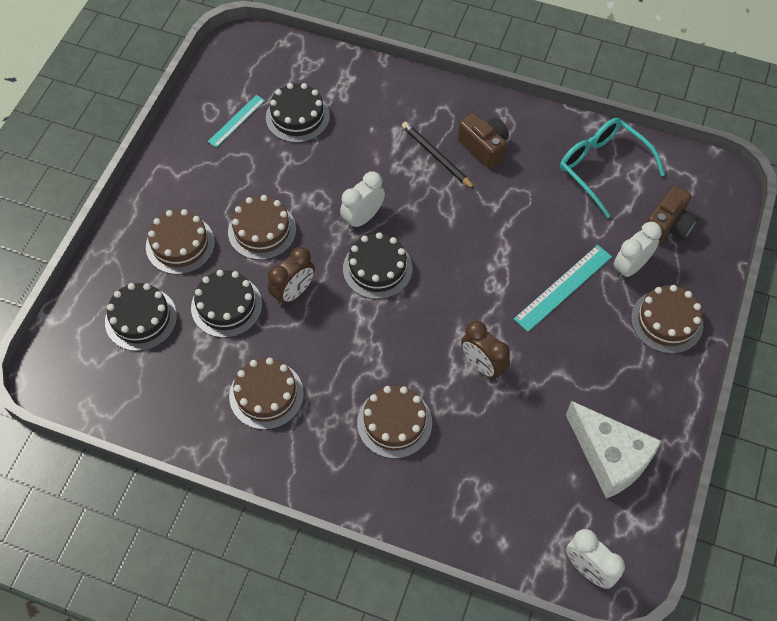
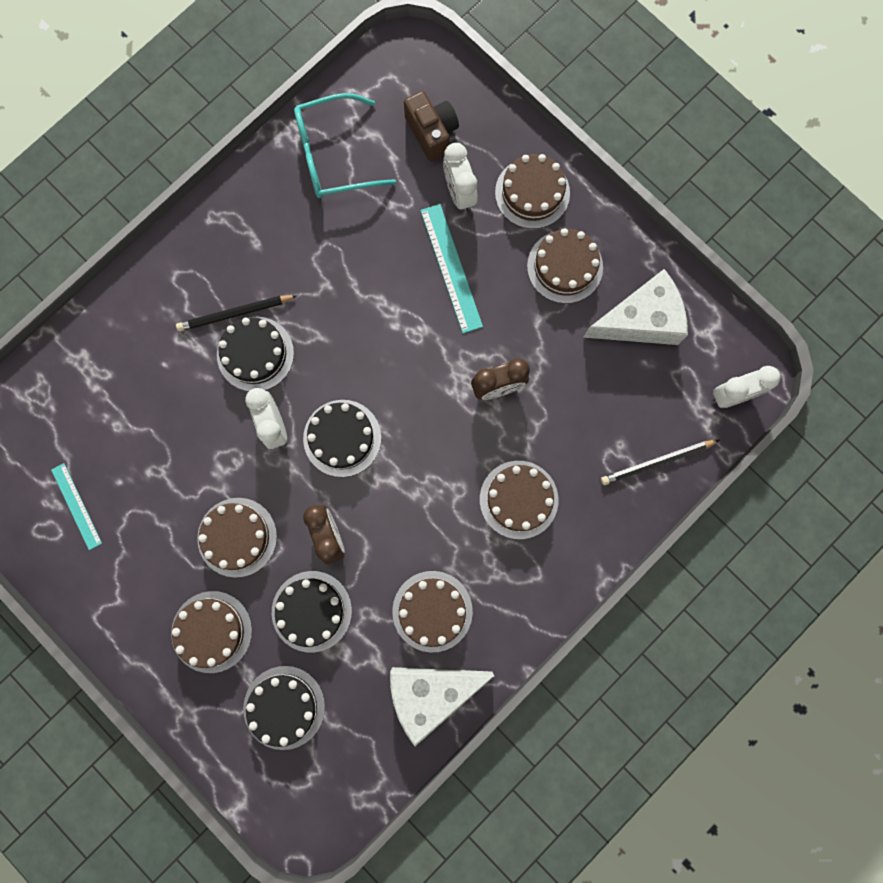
camera: 65 degrees left, 20 degrees up
black cake [266,83,330,143] -> black cake moved to [217,317,294,391]
brown camera [458,113,509,169] -> none
none -> white cheese [390,667,494,746]
none -> brown cake [527,228,603,304]
none -> black pencil [601,440,720,485]

